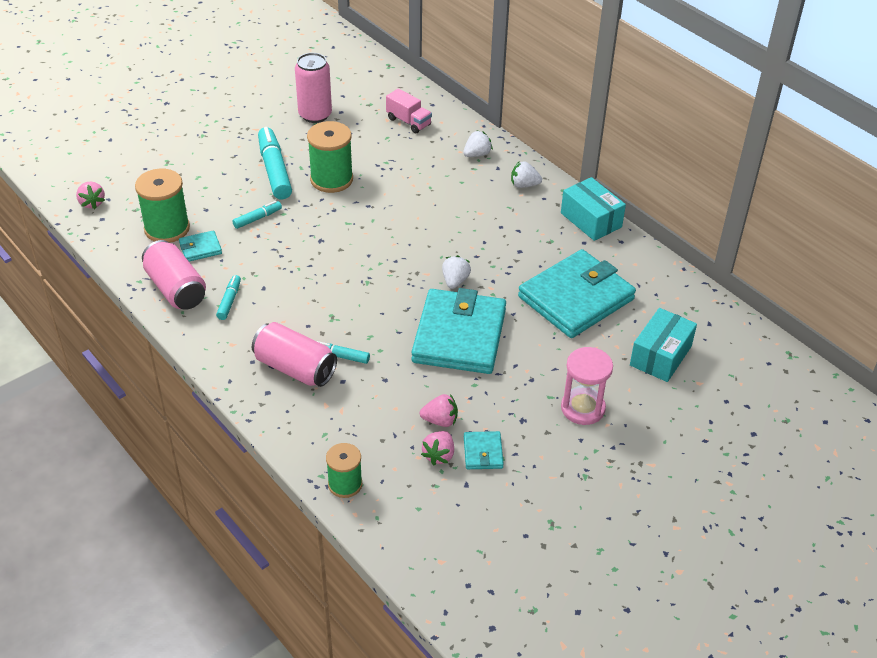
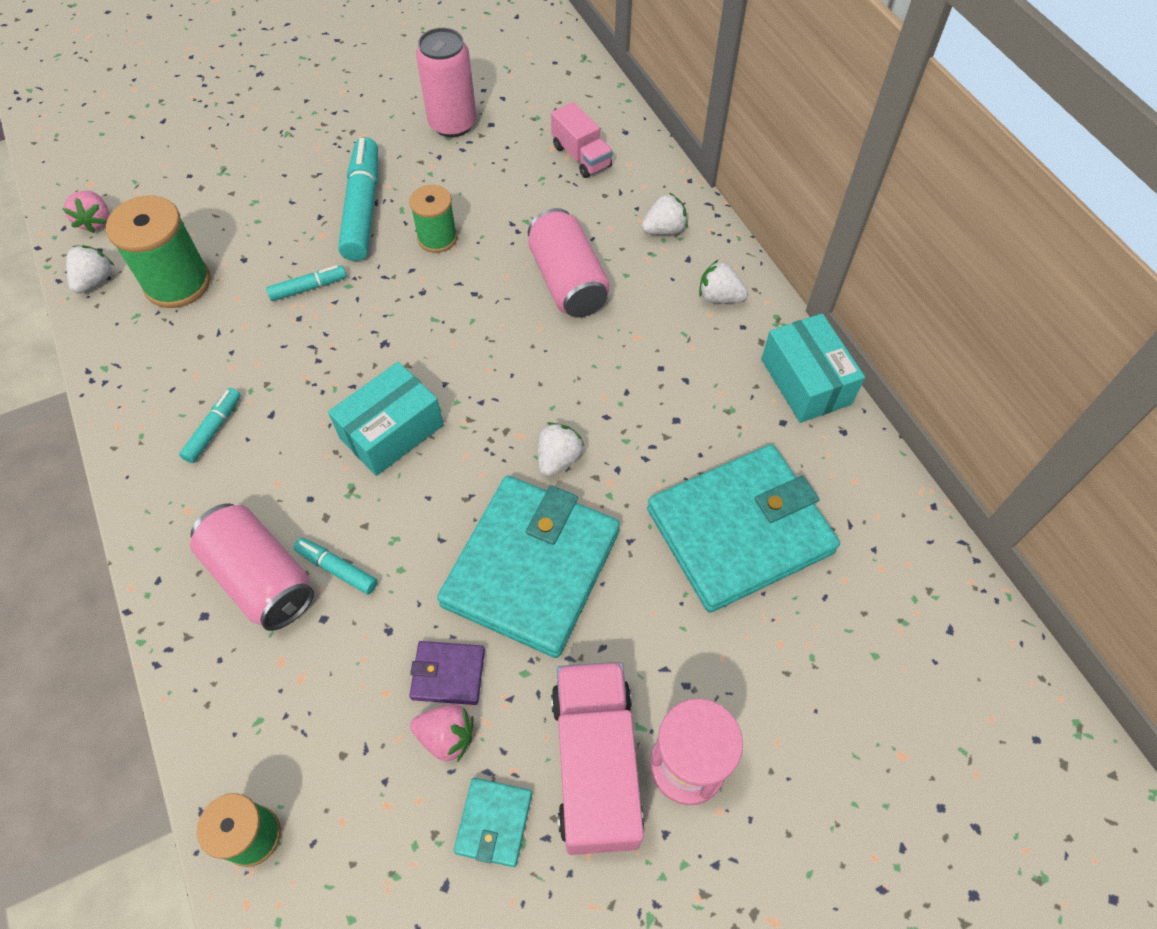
camera: 15 degrees right, 15 degrees up
pink can [142,240,206,310] -> pink can moved to [528,208,610,317]
turquoise wallet [179,230,222,262] -> none
green spool [307,121,353,193] -> green spool [409,185,457,253], size x0.63
pink strawberry [421,431,454,465] -> none
turquoise box [630,308,697,382] -> turquoise box moved to [328,362,444,476]
none -> white strawberry [66,245,114,294]
none -> purple wallet [409,641,485,705]
none -> pink truck [551,662,644,855]

